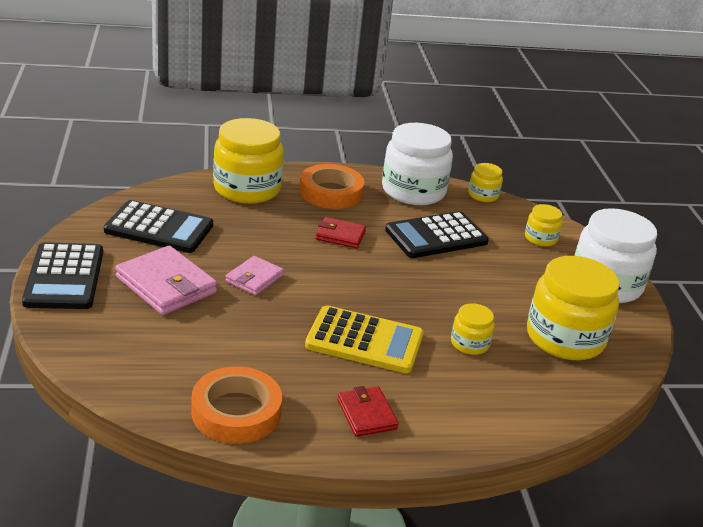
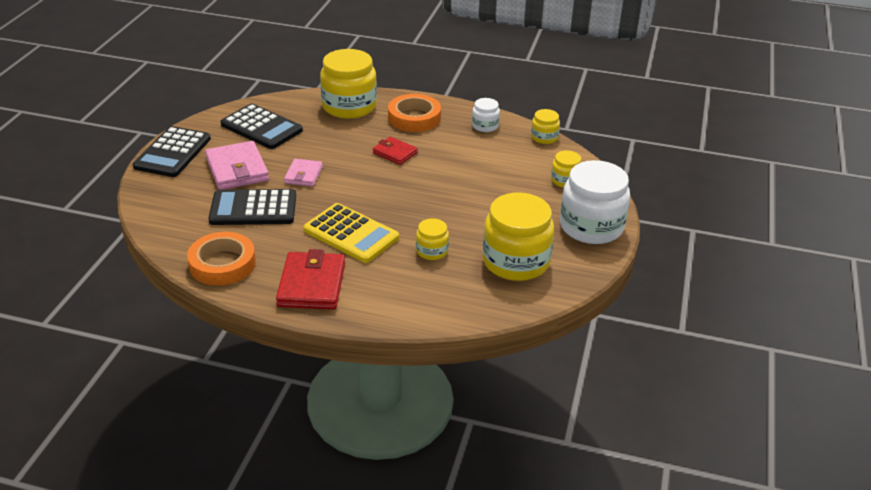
camera: 25 degrees right, 5 degrees up
pink wallet [225,256,284,295] -> pink wallet turned 45 degrees counterclockwise [284,159,323,187]
red wallet [337,386,399,437] -> red wallet [276,249,345,310], size x1.69
white jar [382,123,453,205] -> white jar [472,98,500,132], size x0.48
black calculator [385,211,489,258] -> black calculator moved to [209,189,296,225]

